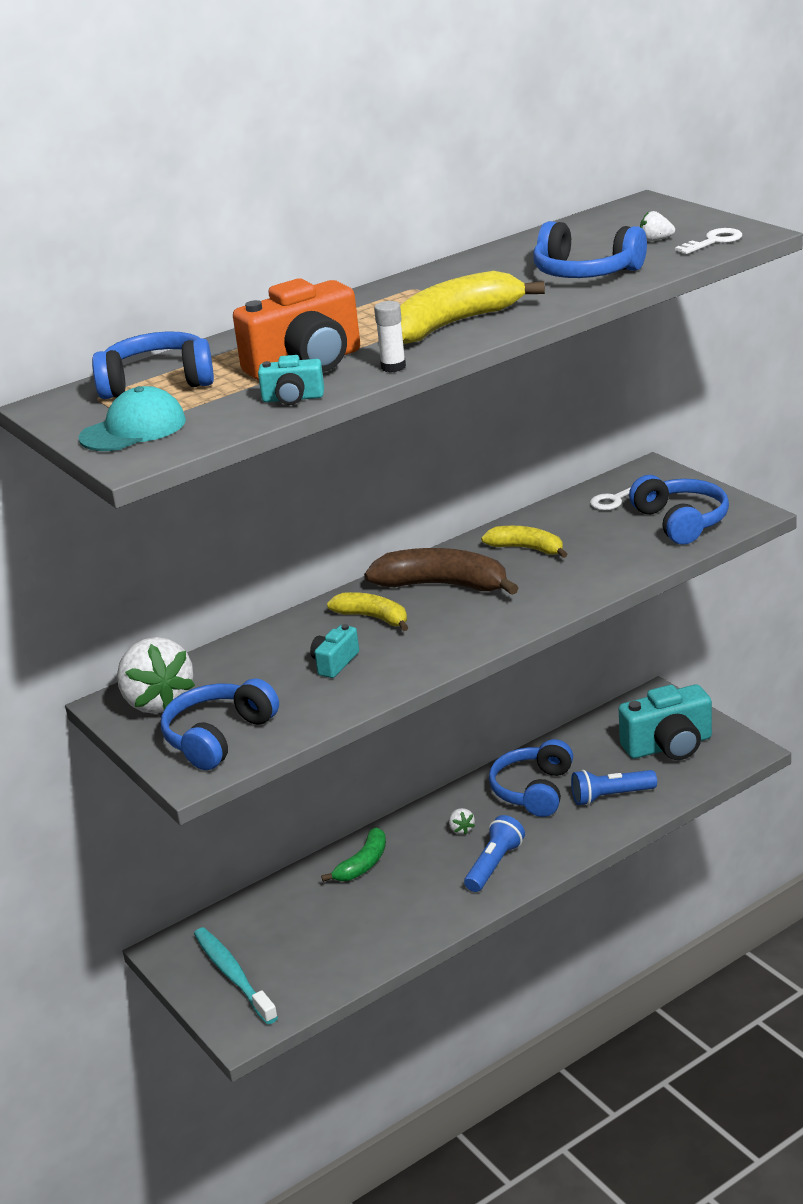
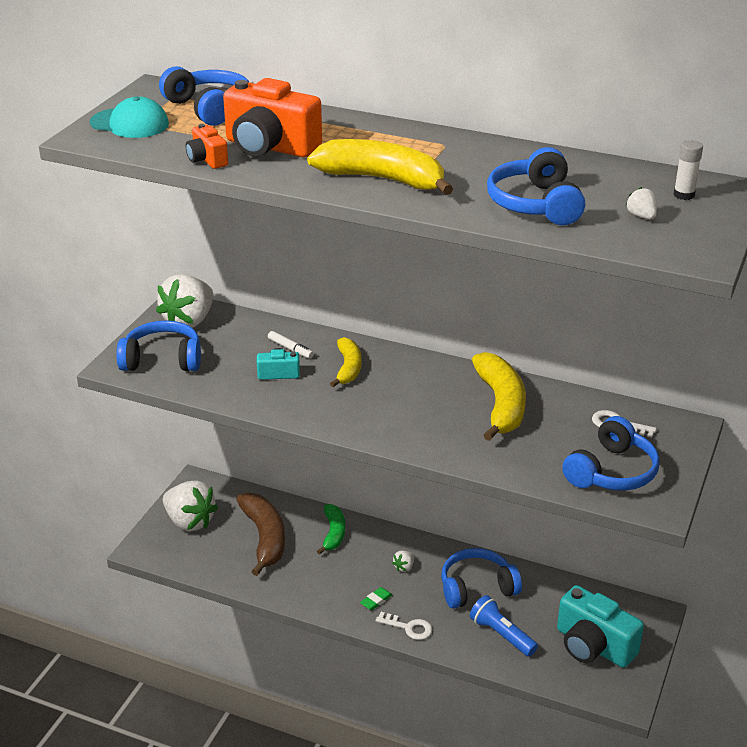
camera: 55 degrees right, 5 degrees up
turquoise toothbrush [194,927,278,1024] -> white strawberry [163,480,218,531]
turquoise camera [258,355,324,405] -> orange camera [186,124,228,169]
green banana [321,828,386,882] -> green banana turned 90 degrees counterclockwise [317,504,345,555]
brown banana [364,548,519,595] -> brown banana moved to [236,493,285,576]
white glue stick [374,301,406,372] -> white glue stick moved to [673,140,703,200]
blue flashlight [464,815,525,892] -> green eraser [360,587,392,610]
yellow banana [481,526,567,558] -> yellow banana [472,352,526,441], size x1.63
white key [675,228,742,254] -> white key moved to [376,612,432,640]
none -> white marker [268,331,314,359]

